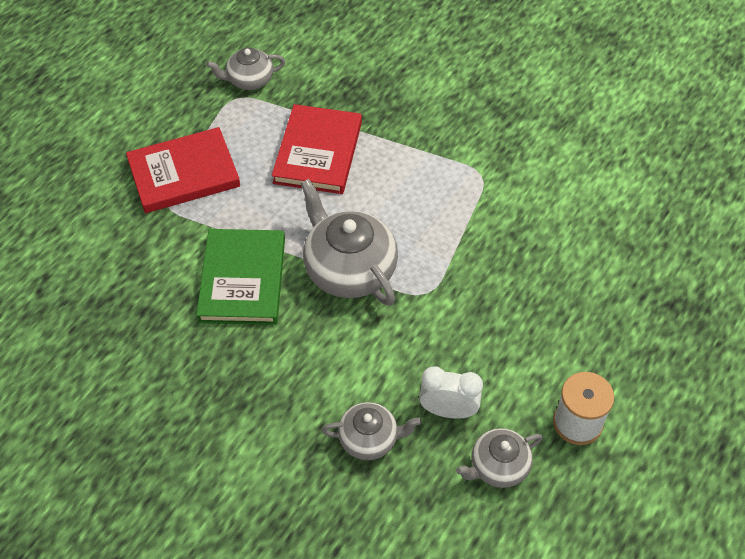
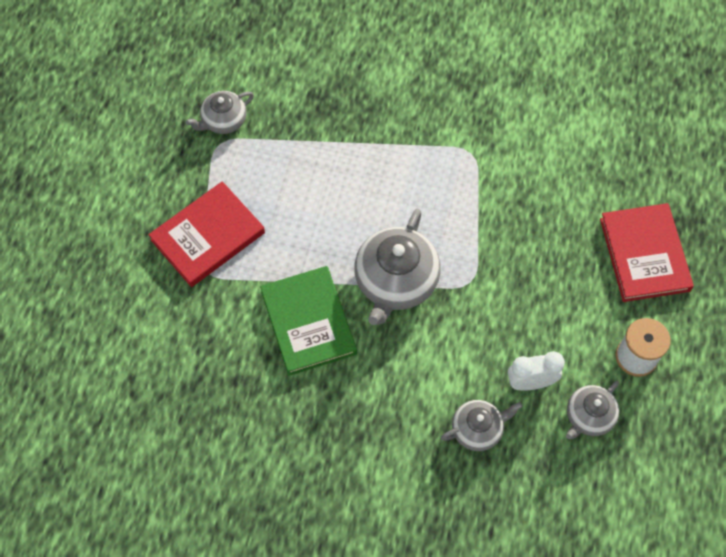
camera: 20 degrees left, 10 degrees up
red book [272,104,362,194] -> red book moved to [600,203,694,302]
grey teapot [300,179,398,306] -> grey teapot turned 105 degrees counterclockwise [354,208,441,325]

